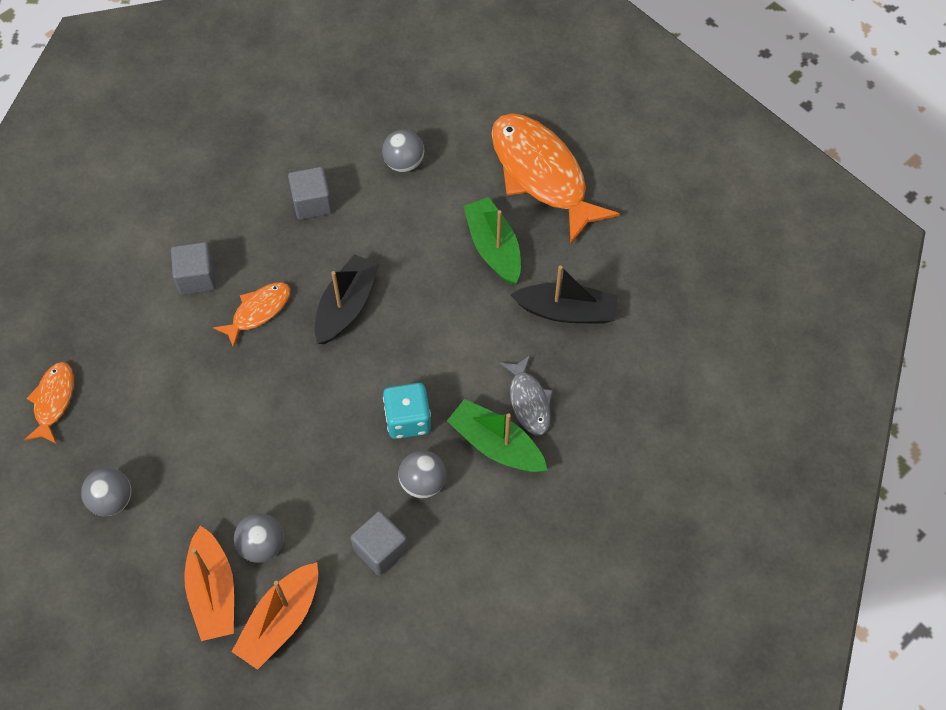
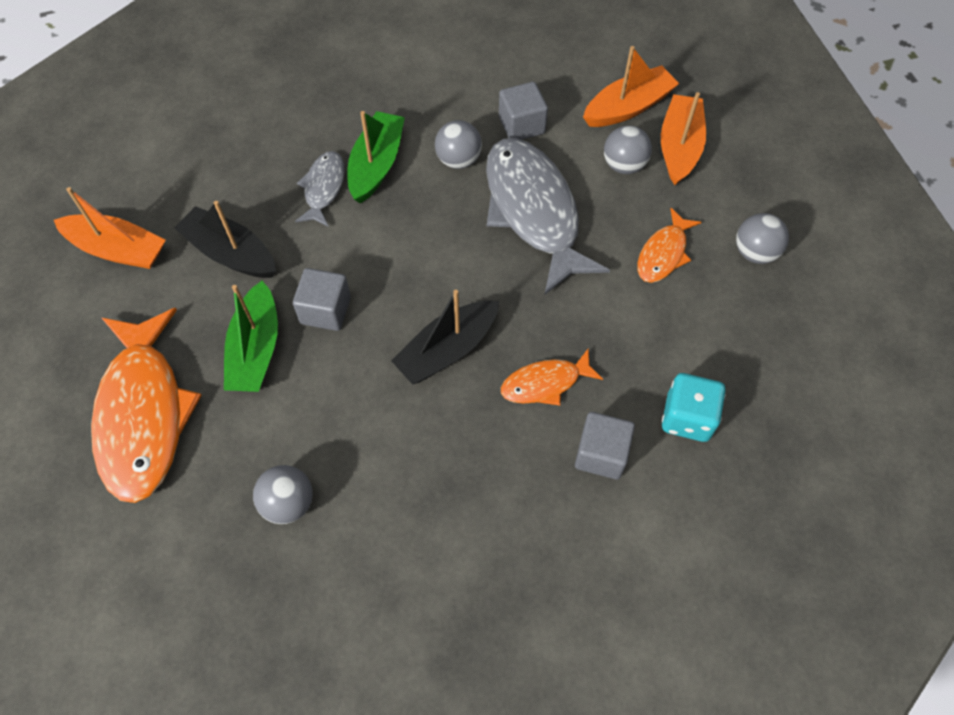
camera: 155 degrees left, 0 degrees up
orange fish [24,362,74,444] -> orange fish moved to [637,208,701,283]
grey cube [288,167,332,220] -> grey cube moved to [293,268,351,331]
turquoise dice [383,383,431,439] -> turquoise dice moved to [662,373,725,442]
green boat [447,399,548,472] -> green boat turned 135 degrees counterclockwise [347,111,405,204]
none -> orange boat [54,187,166,269]
none -> grey fish [486,138,610,294]

